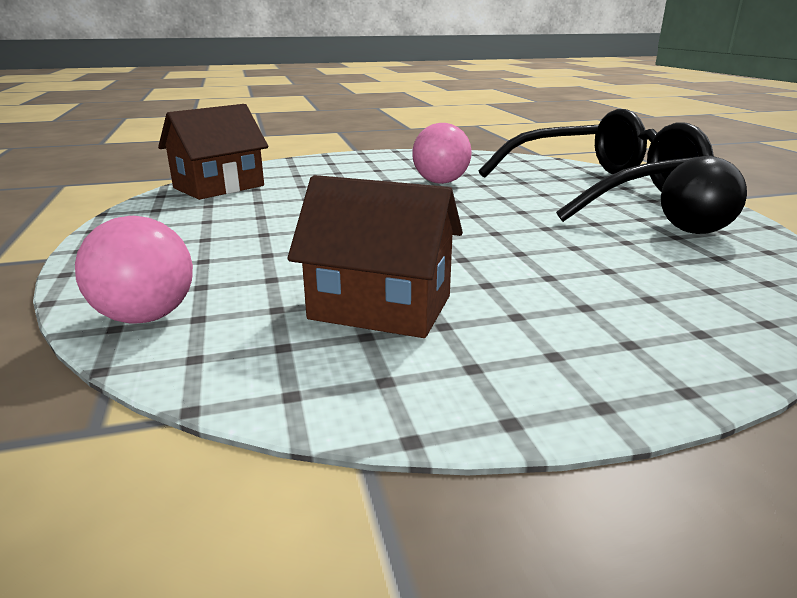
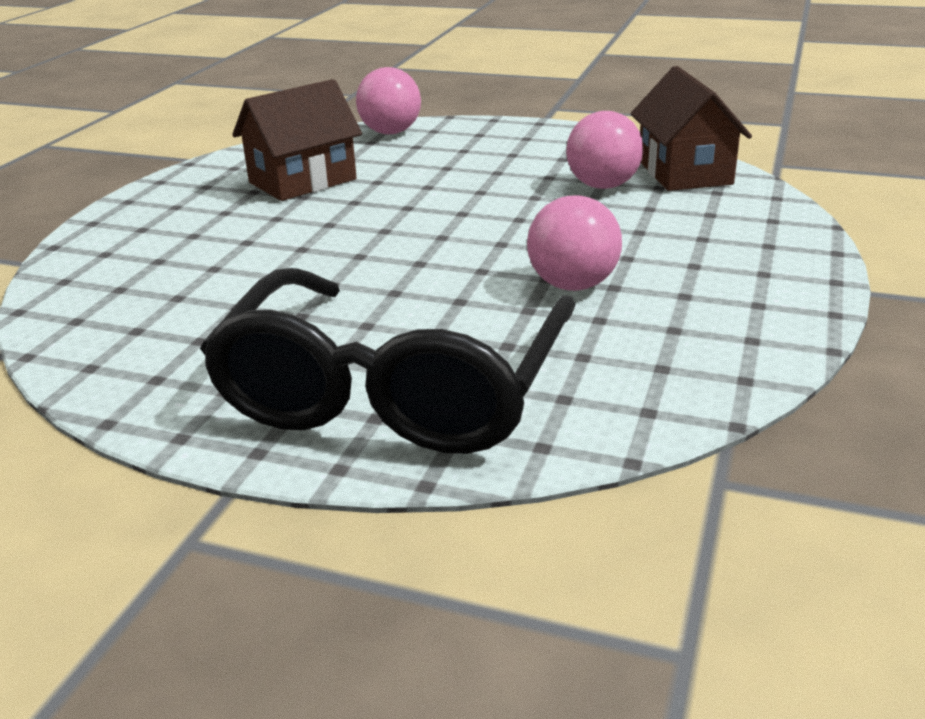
camera: 125 degrees right, 5 degrees up
black ball [661,156,747,234] -> none
none -> pink ball [566,111,643,189]

